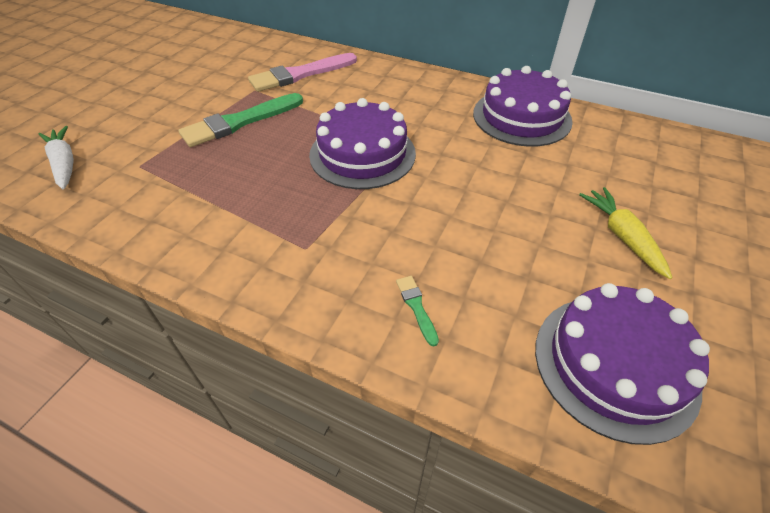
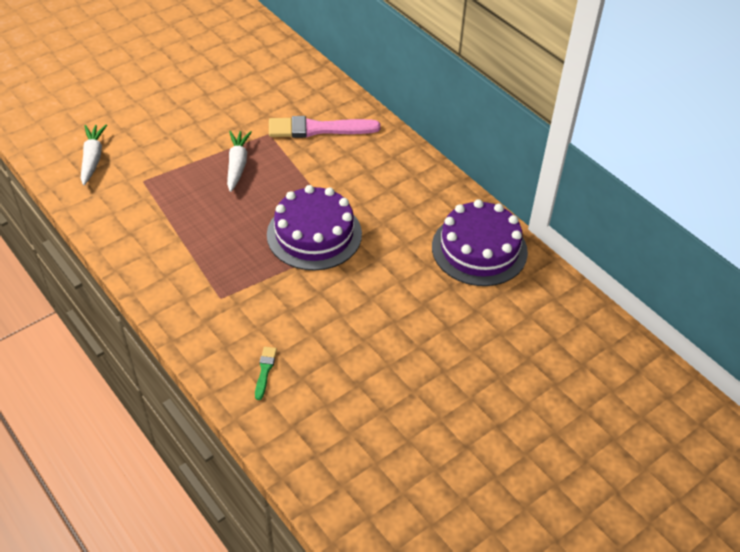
camera: 25 degrees right, 0 degrees up
green brush [178,93,303,147] -> white carrot [227,131,252,192]
purple cake [535,283,710,445] -> none
yellow carrot [579,187,673,279] -> none

